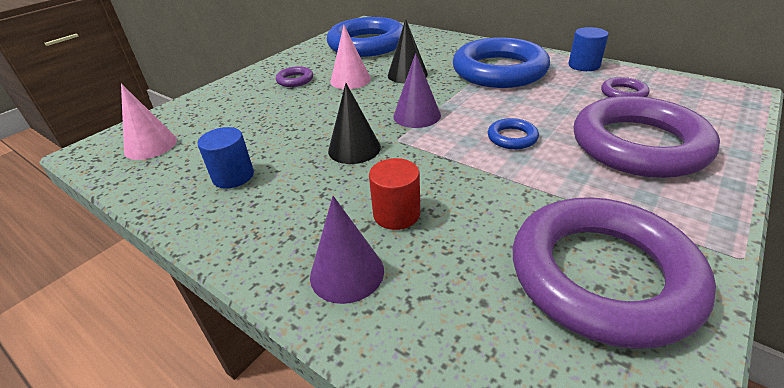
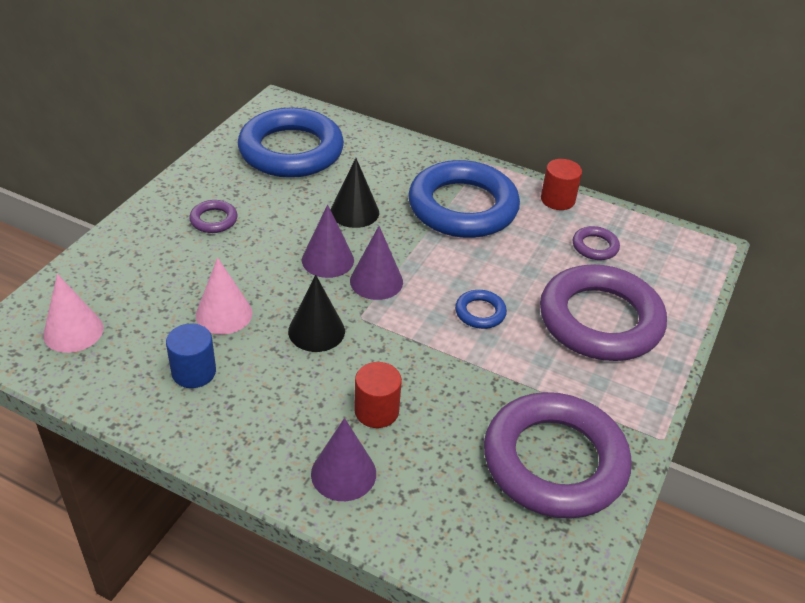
camera: 15 degrees left, 5 degrees up
pink cone [330,25,371,89] -> pink cone moved to [196,257,253,334]
blue cylinder [569,27,609,71] -> red cylinder [541,159,582,210]
none -> purple cone [302,204,354,278]

